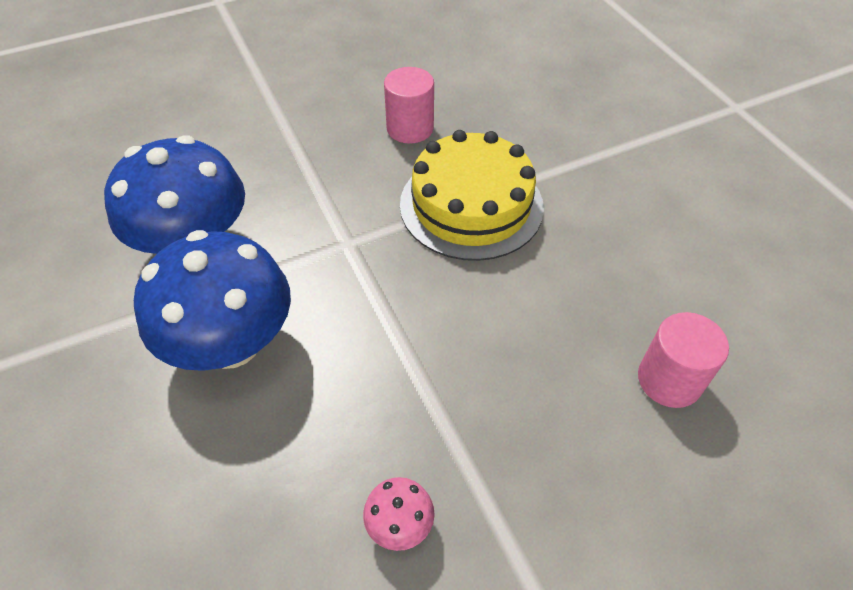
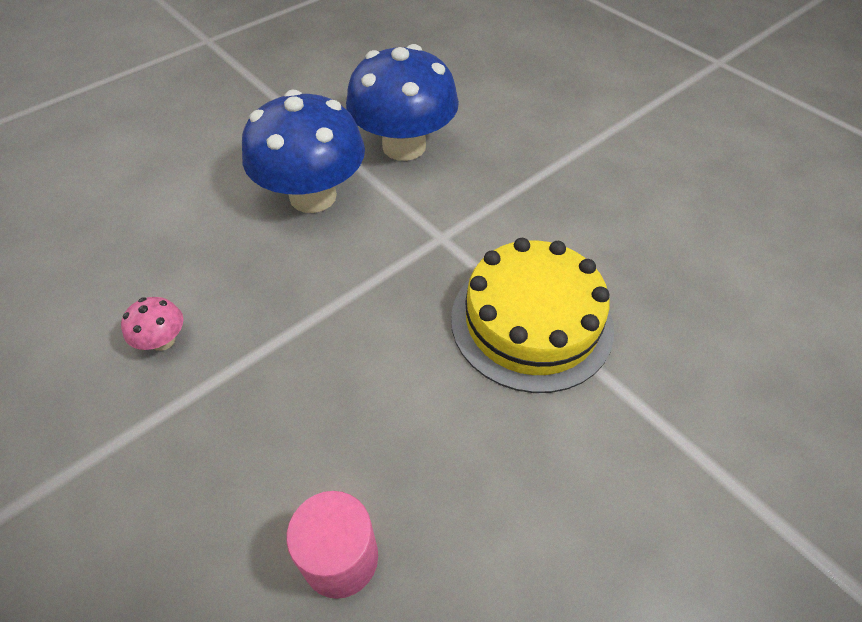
camera: 75 degrees right, 0 degrees up
pink cylinder [384,67,434,144] -> none

